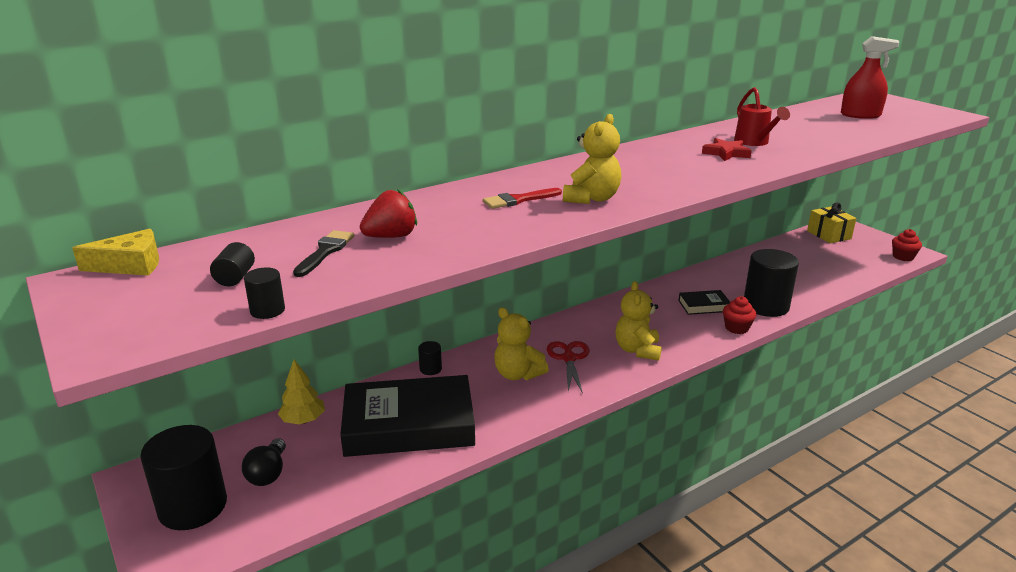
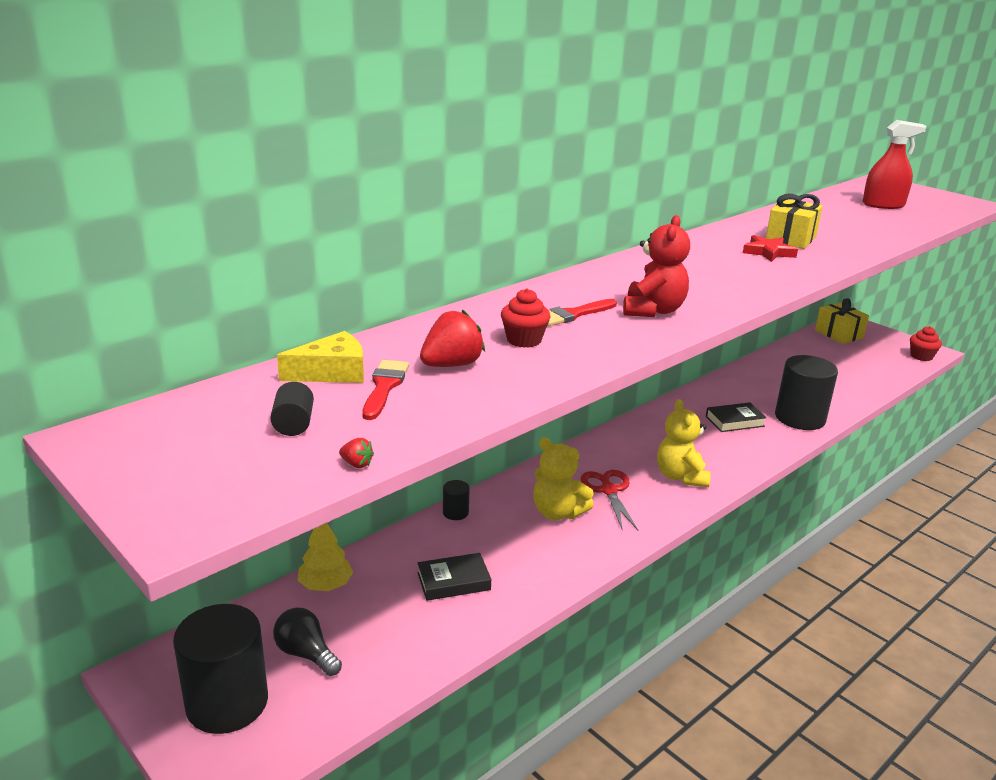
camera: 10 degrees left, 0 degrees up
yellow cheese [72,229,159,275] -> yellow cheese moved to [277,331,364,383]
black light bulb [242,438,286,486] -> black light bulb turned 135 degrees clockwise [273,607,342,676]
black cylinder [244,267,285,319] -> red strawberry [339,438,374,468]
black brush [293,230,354,277] -> red brush [362,360,409,420]
black book [340,375,475,457] -> black book [417,553,491,601], size x0.44
yellow teddy bear [563,114,621,204] -> red teddy bear [623,215,690,317]
red cupcake [723,296,756,334] -> red cupcake moved to [501,288,551,348]
red watering can [734,87,790,146] -> yellow gift [766,194,823,249]

